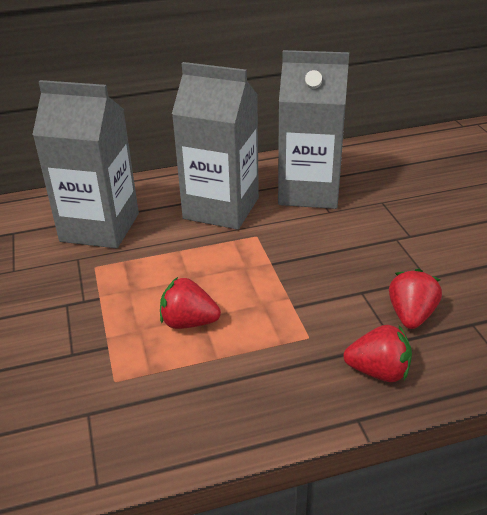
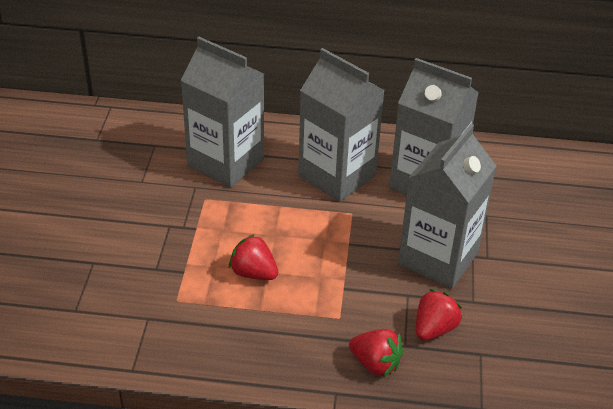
camera: 20 degrees right, 5 degrees up
none -> grey carton [398,124,496,289]

